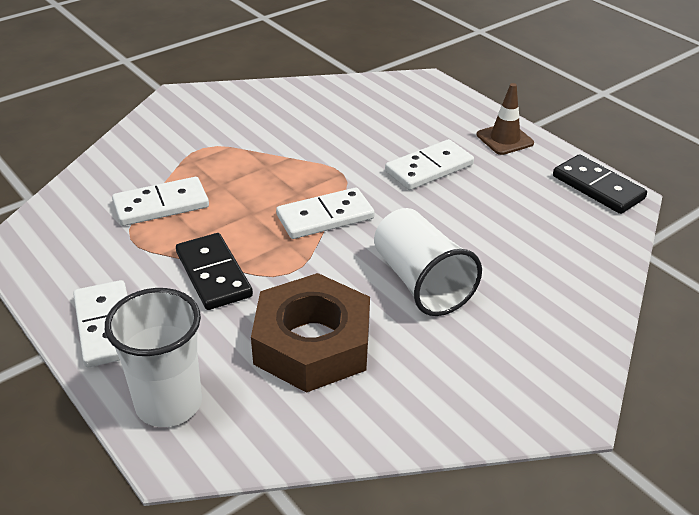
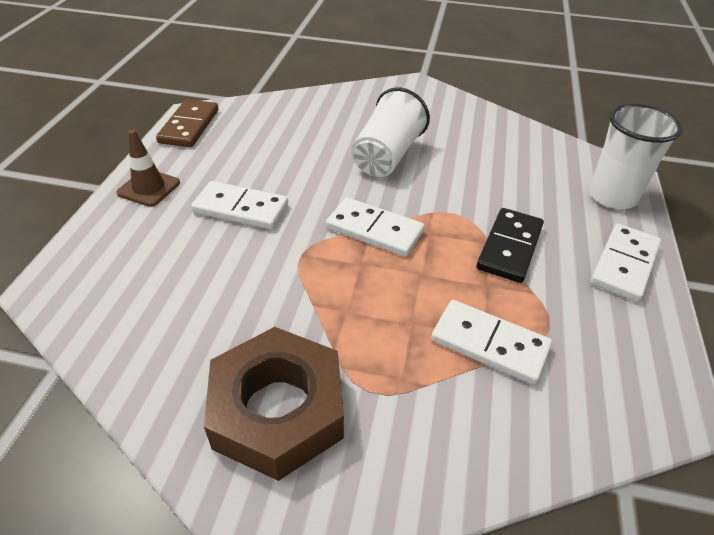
camera: 130 degrees left, 5 degrees up
brown nut [251,273,370,393] -> brown nut moved to [204,327,344,481]
black domino [553,154,647,214] -> brown domino [156,99,218,147]

